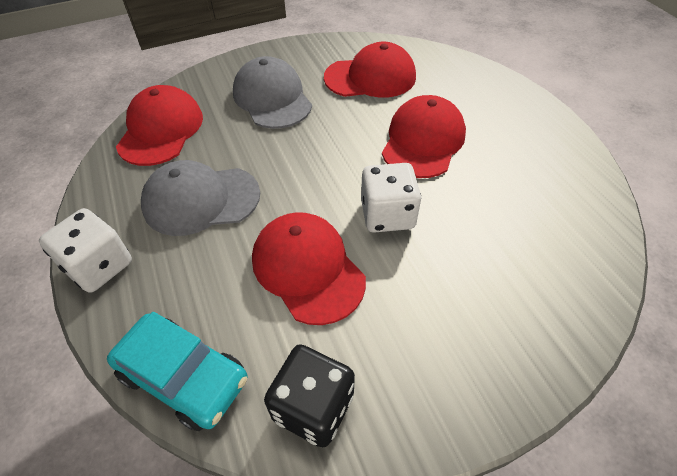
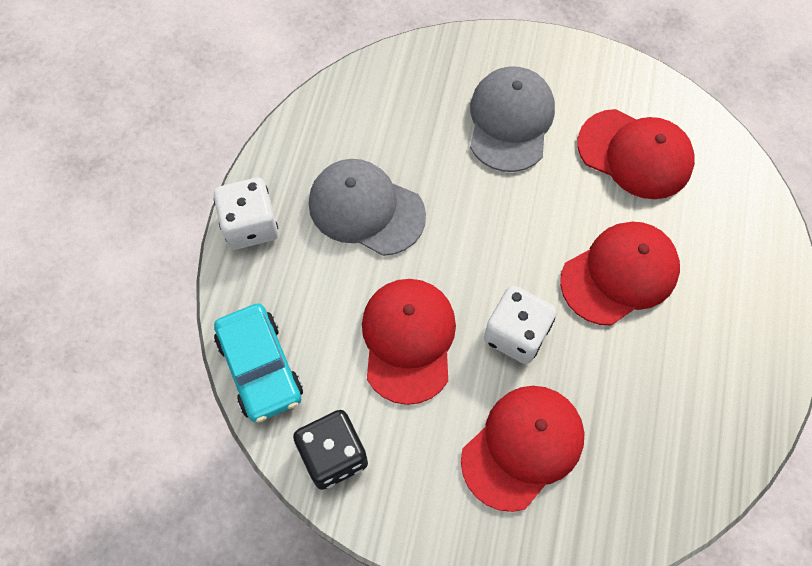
camera: 35 degrees right, 15 degrees up
red cap [116,85,203,166] -> red cap moved to [461,386,584,512]

